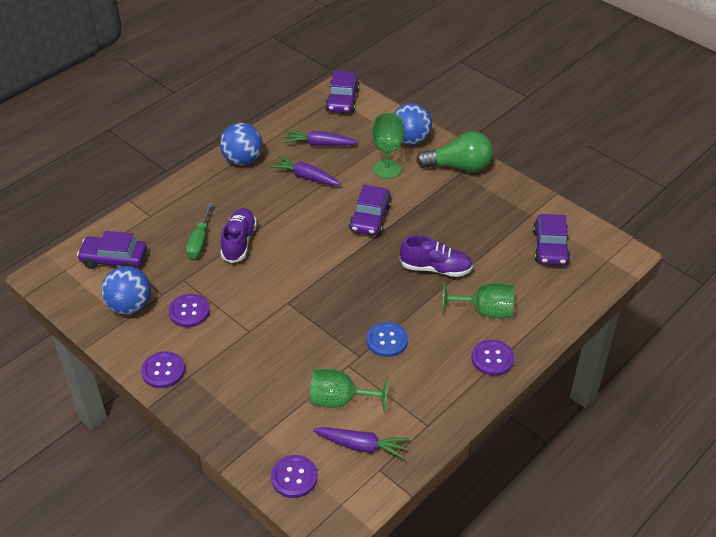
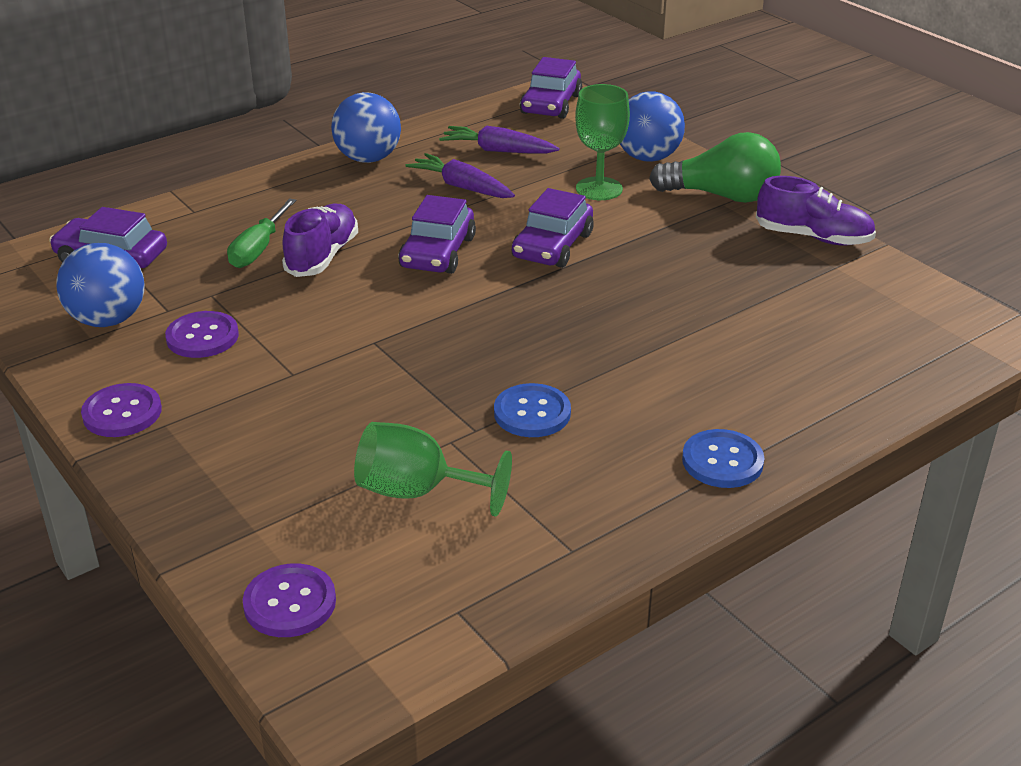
camera: 10 degrees right, 10 degrees down
purple carrot [313,427,409,459] -> none
purple shoe [400,235,473,277] -> purple shoe moved to [756,176,876,246]
green goblet [442,282,514,318] -> none
purple button [471,340,514,376] -> blue button [682,429,765,488]
purple car [533,214,570,266] -> purple car moved to [398,195,476,274]

